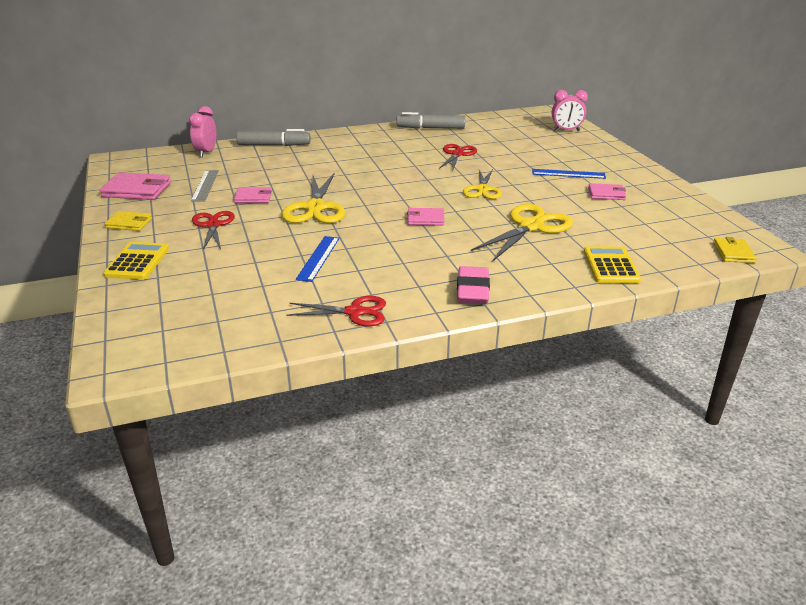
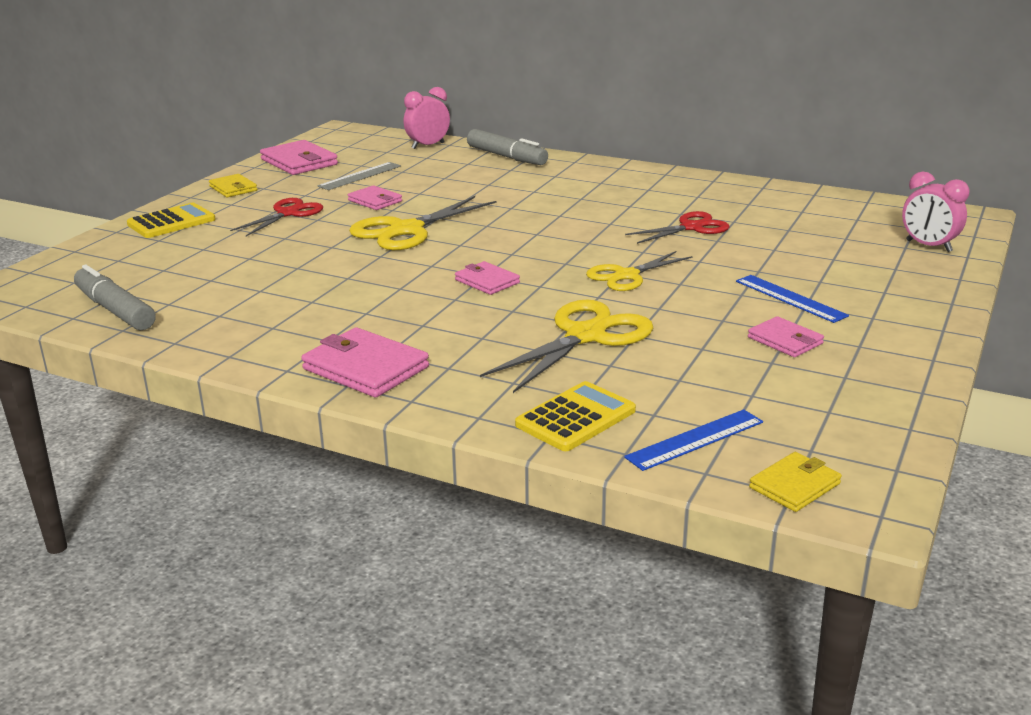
camera: 45 degrees right, 5 degrees down
red scissors [286,296,386,326] -> none
blue ruler [296,236,340,282] -> blue ruler moved to [624,409,763,471]
grey marker [396,112,465,129] -> grey marker moved to [74,265,156,330]
pink eraser [457,266,490,304] -> pink wallet [301,327,429,398]
yellow scissors [471,204,573,261] -> yellow scissors turned 45 degrees counterclockwise [480,300,653,393]

